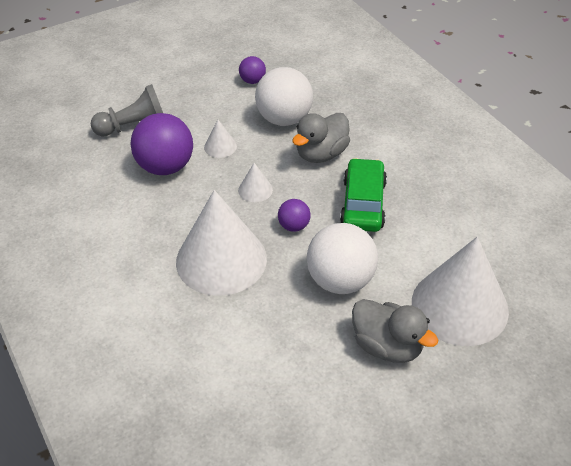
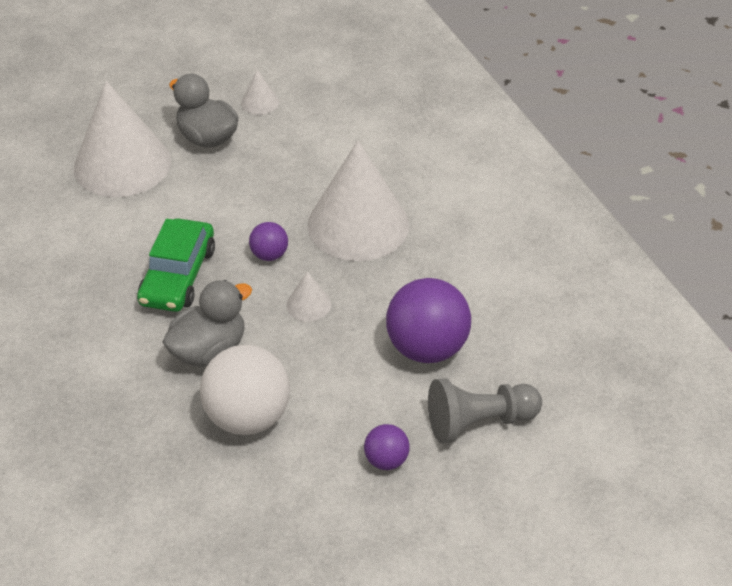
camera: 175 degrees left, 0 degrees up
white cone [204,120,237,158] -> white cone moved to [241,70,279,115]
purple ball [239,56,266,84] -> purple ball moved to [364,424,410,470]
white ball [307,223,378,294] -> none

